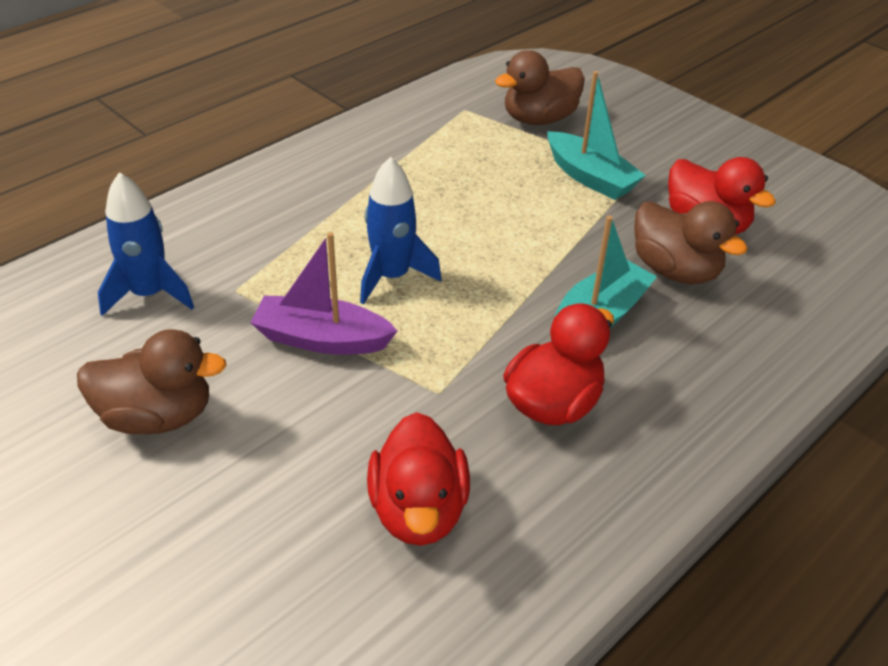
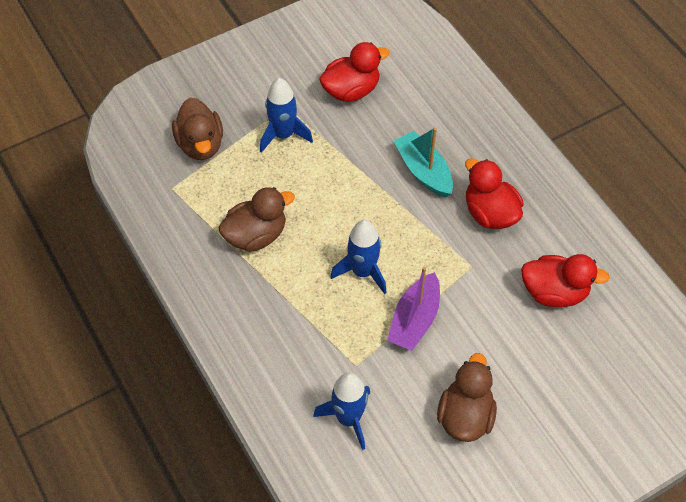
camera: 75 degrees left, 15 degrees up
turquoise boat [547,71,646,200] -> blue rocket [260,78,313,153]
brown duck [634,201,748,284] -> brown duck moved to [218,187,295,252]

